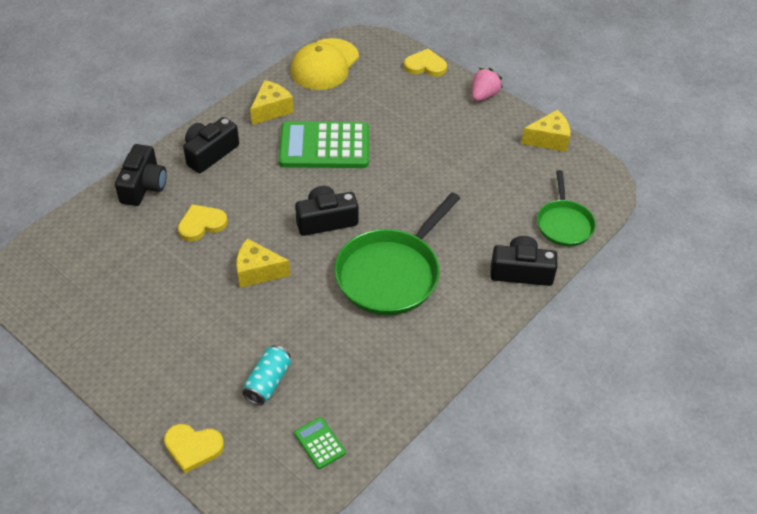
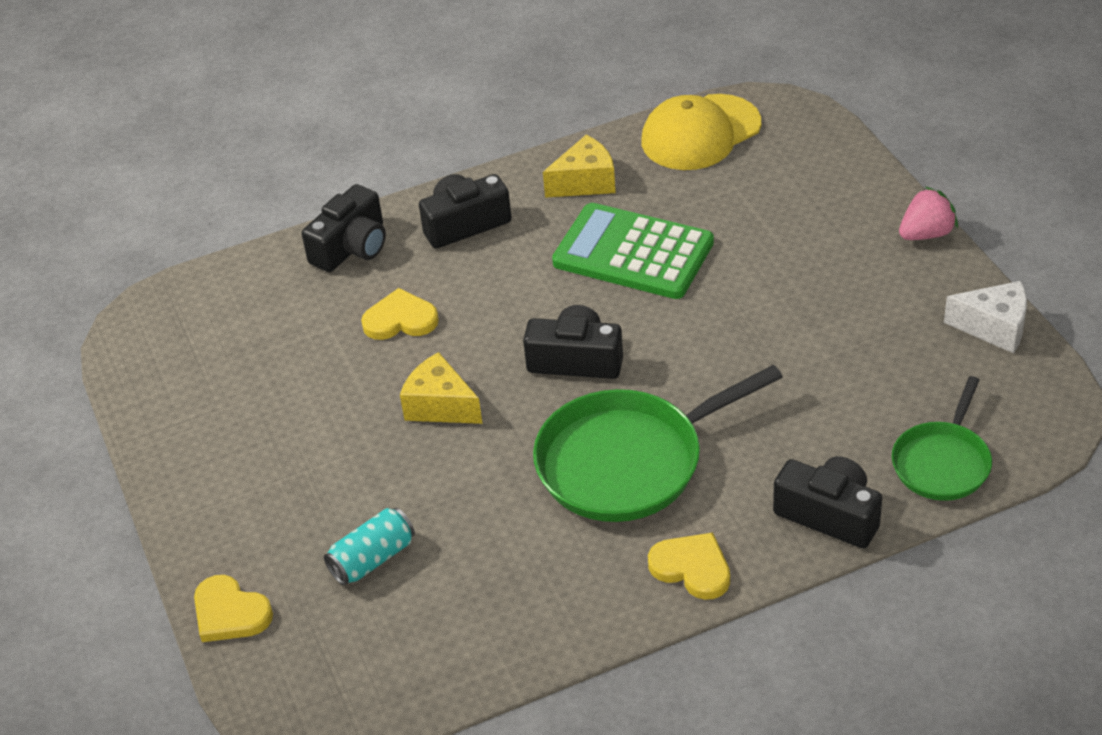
camera: 30 degrees right, 5 degrees down
green calculator [294,417,346,469] -> none
yellow heart [404,49,447,77] -> yellow heart moved to [648,533,730,600]
yellow cheese [521,110,570,152] -> white cheese [944,281,1027,353]

